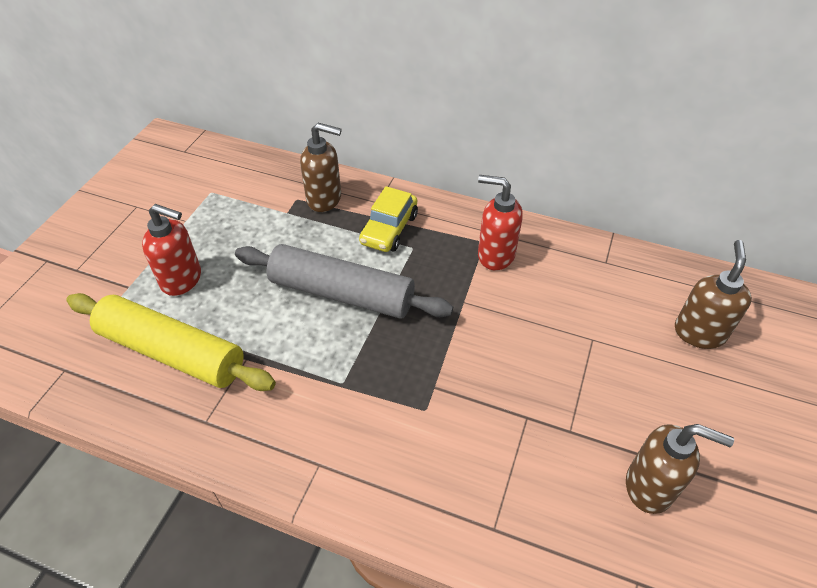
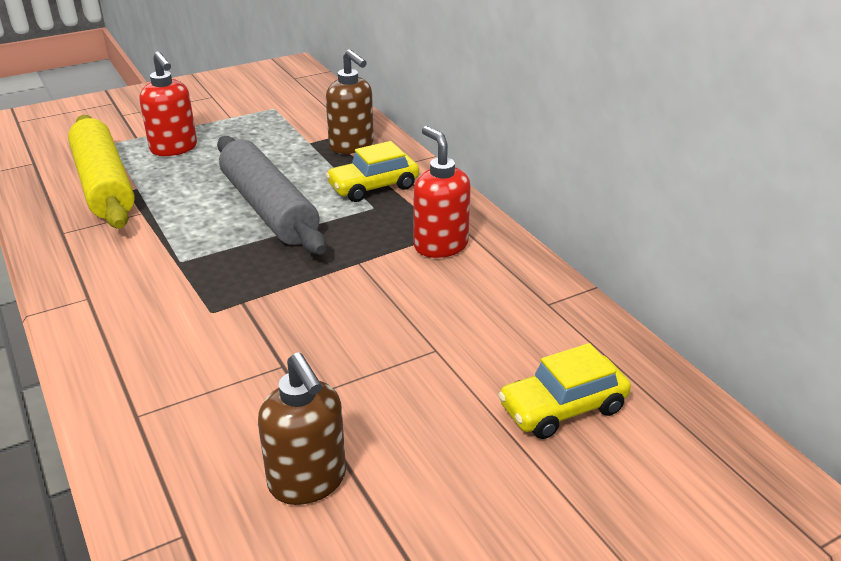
camera: 40 degrees right, 15 degrees down
brown soap dispenser [675,240,752,349] -> yellow car [498,343,631,439]

